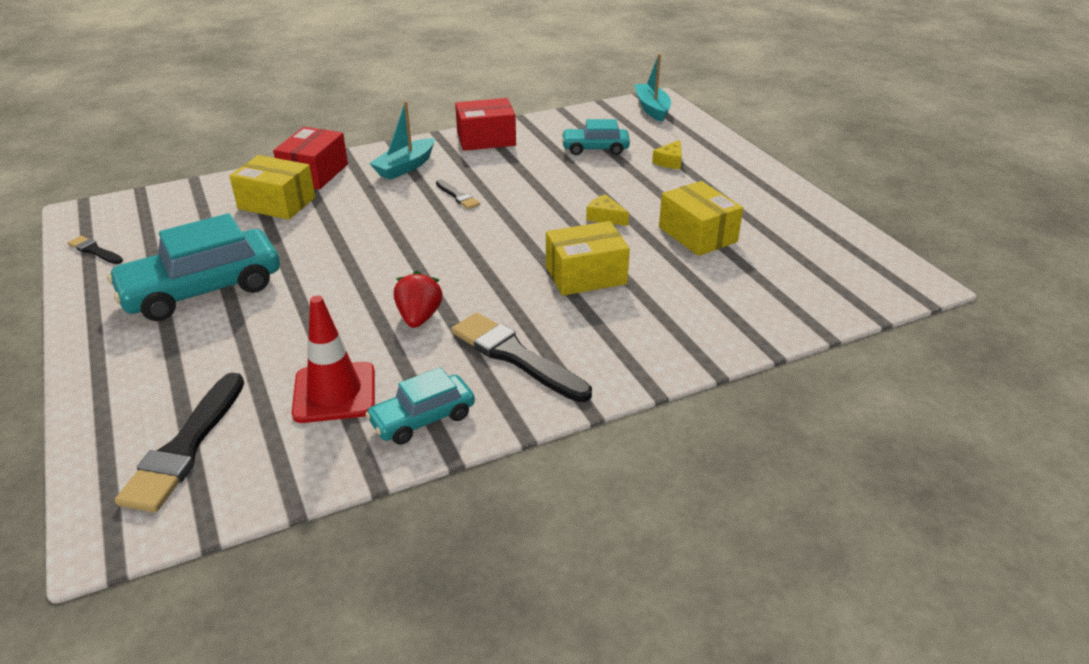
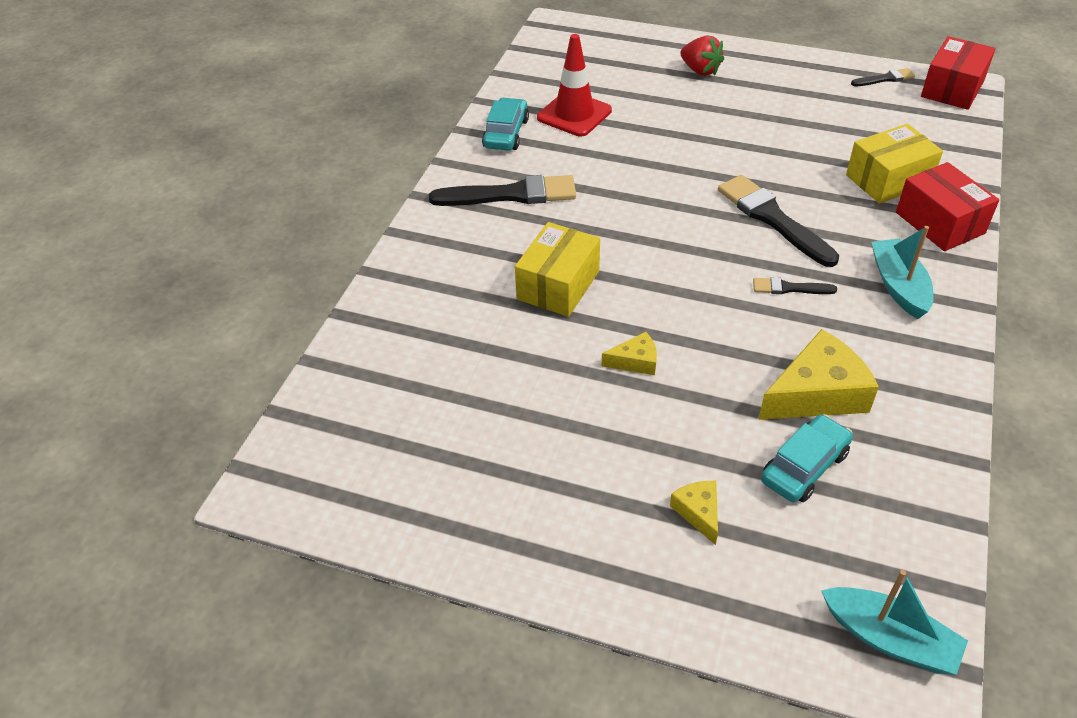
camera: 135 degrees right, 10 degrees up
turquoise car [107,213,280,321] -> none
black brush [115,373,244,512] -> black brush moved to [718,175,839,267]
red strawberry [394,271,443,328] -> red strawberry moved to [680,35,724,76]
red box [455,98,516,151] -> red box moved to [921,36,996,110]
yellow box [659,181,743,256] -> none
none -> yellow cheese [758,329,879,420]

